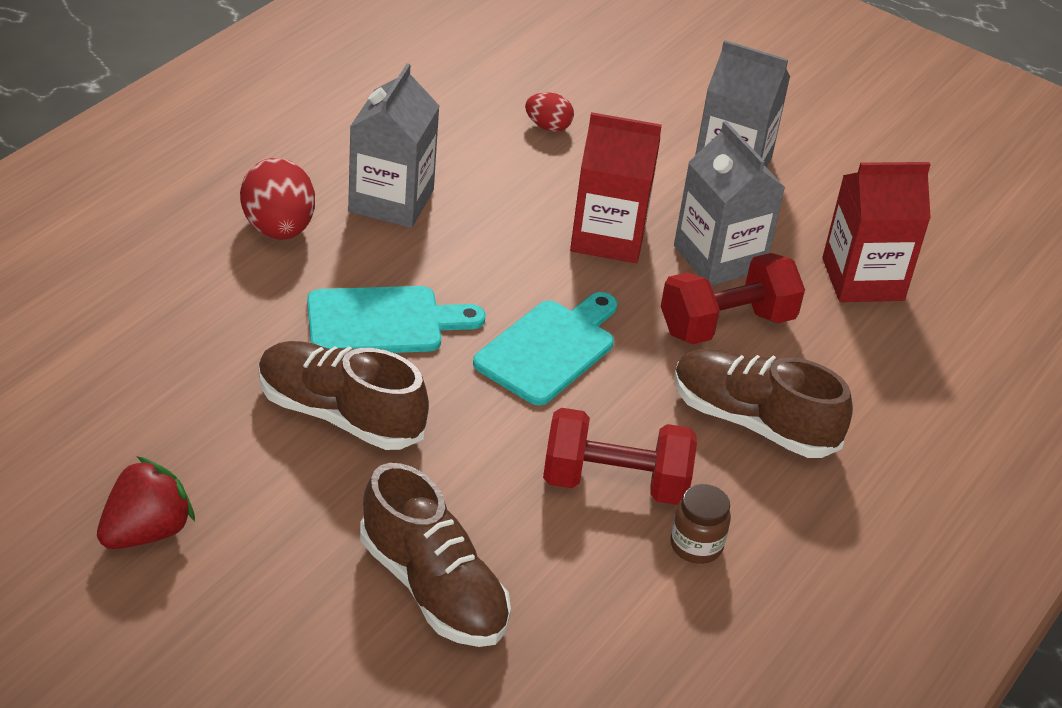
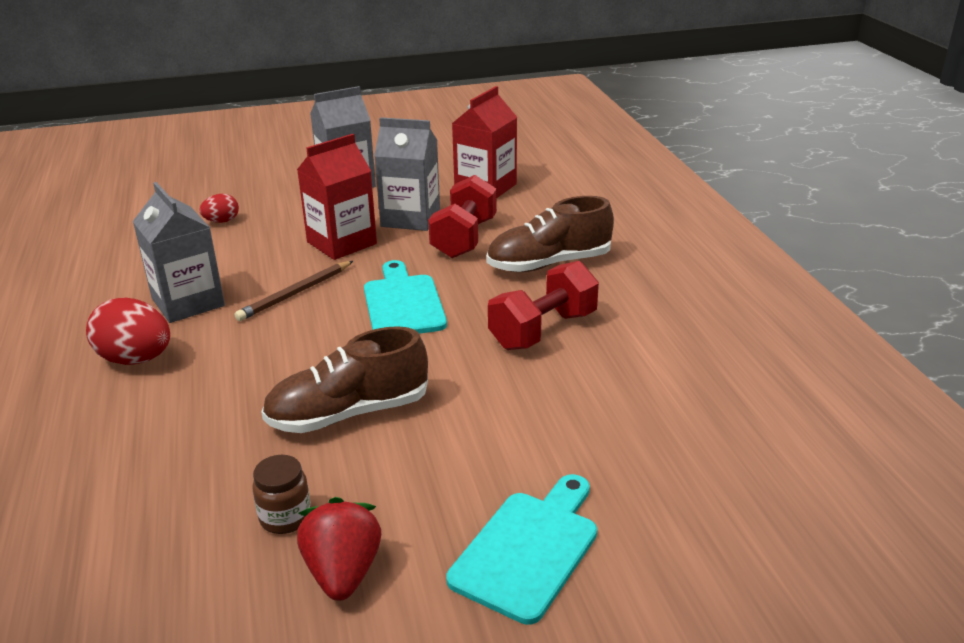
camera: 45 degrees left, 10 degrees down
turquoise cutting board [307,286,486,353] -> turquoise cutting board moved to [446,474,597,625]
brown shoe [360,463,511,647] -> none
brown jar [670,484,731,564] -> brown jar moved to [252,455,311,534]
none -> brown pencil [234,261,353,321]

